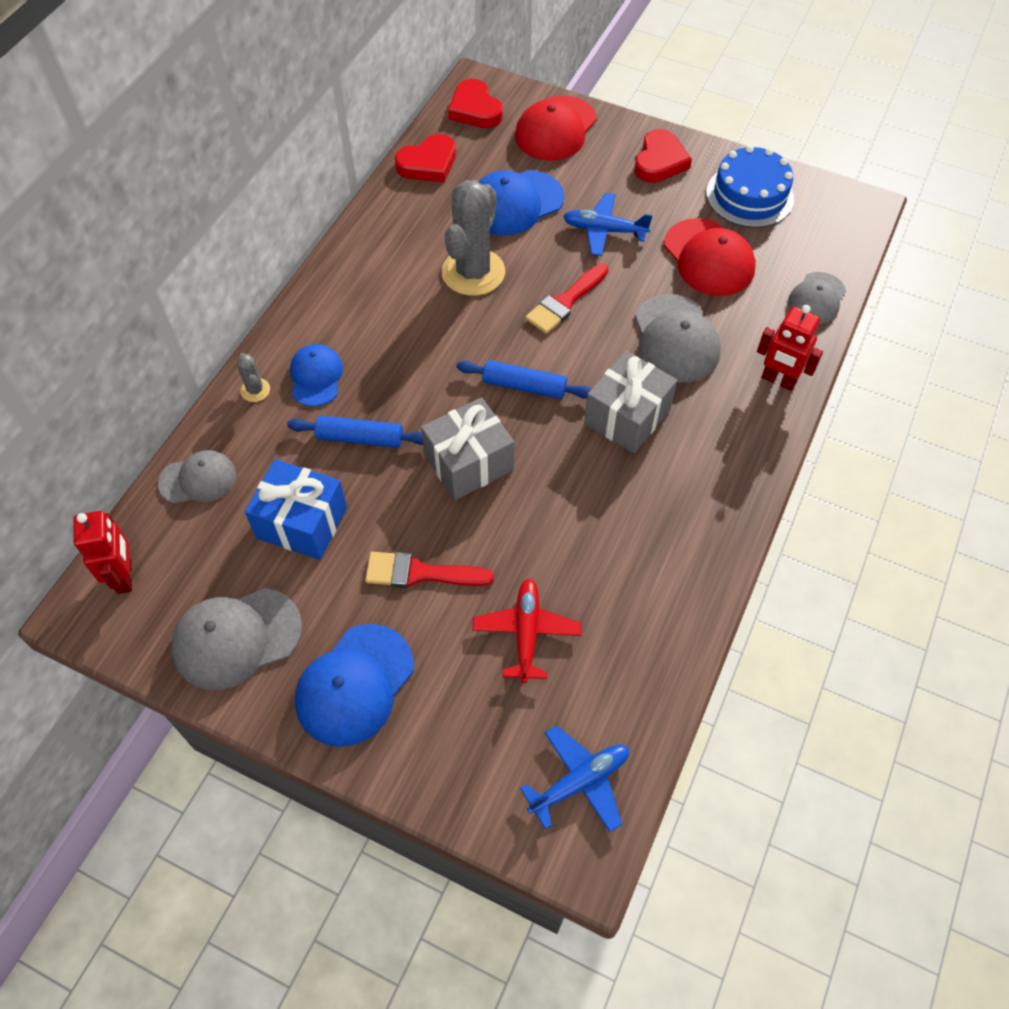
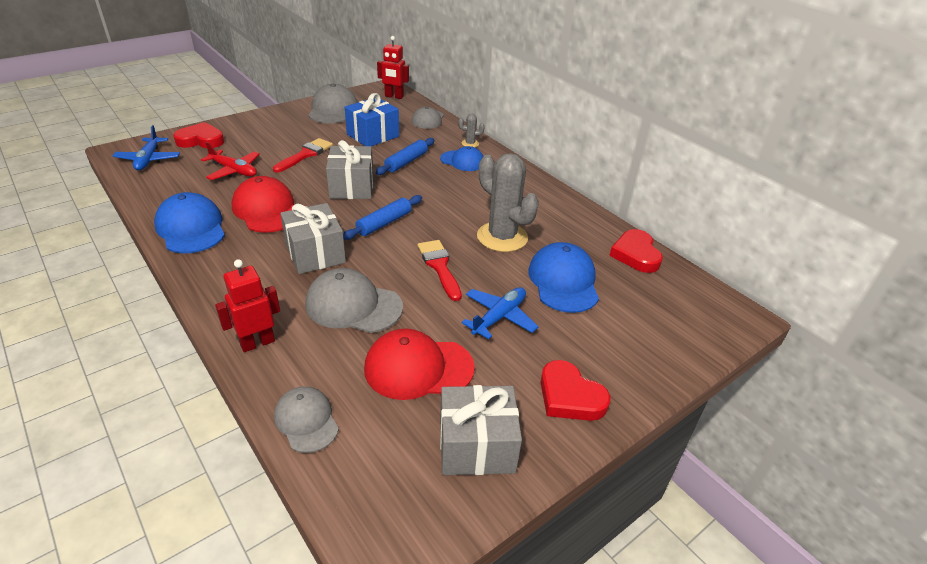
camera: 115 degrees right, 20 degrees down
blue cap [295,624,414,747] -> blue cap moved to [154,192,225,253]
red heart [448,79,503,128] -> red heart moved to [173,122,224,148]
red cap [515,95,597,161] -> red cap moved to [231,176,294,233]
blue cake [706,145,794,228] -> grey gift [440,385,522,475]

